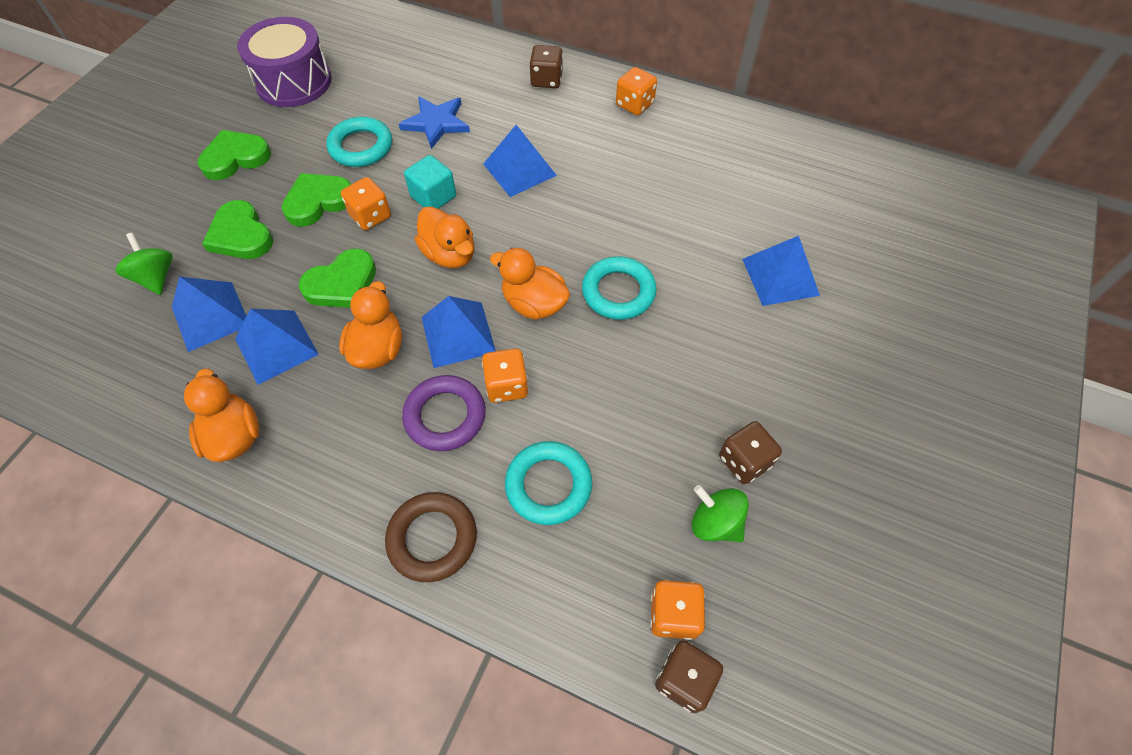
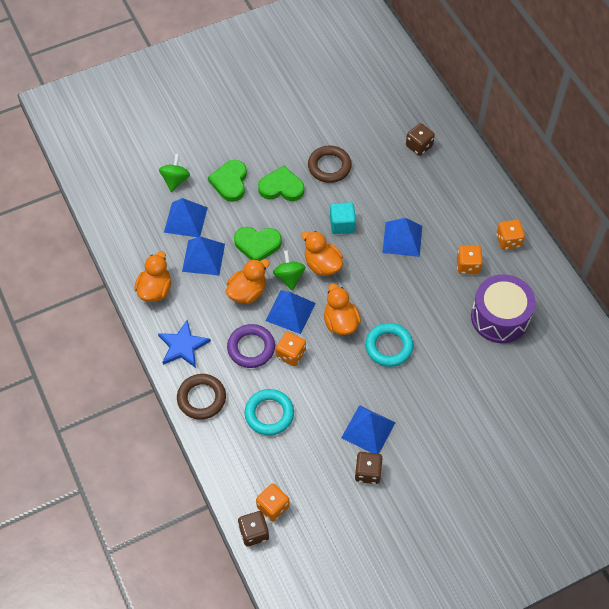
camera: 40 degrees right, 0 degrees up
green heart [197,130,271,180] -> none
purple drum [237,17,332,107] -> purple drum moved to [471,274,536,343]
turquoise ring [326,117,392,167] -> brown ring [308,146,352,183]
orange dice [341,177,391,230] -> orange dice moved to [457,245,483,274]
blue star [399,97,470,149] -> blue star moved to [158,320,211,368]
orange duck [415,206,474,268] -> orange duck turned 135 degrees clockwise [301,231,343,276]
brown dice [529,45,563,88] -> brown dice moved to [406,123,435,156]
green spinning top [692,485,749,542] -> green spinning top moved to [273,250,305,290]
blue pyramid [742,236,820,306] -> blue pyramid moved to [341,405,396,454]

